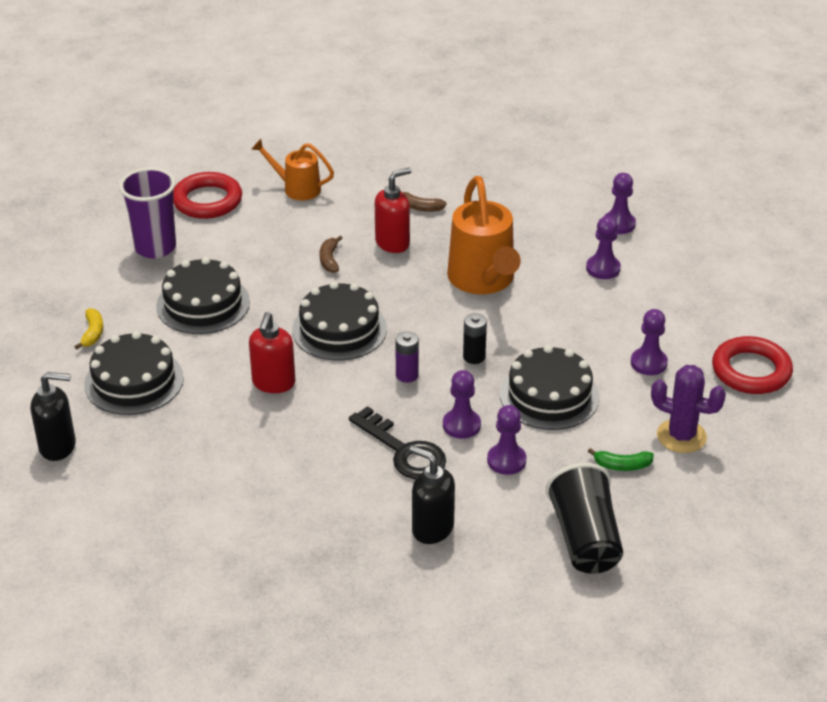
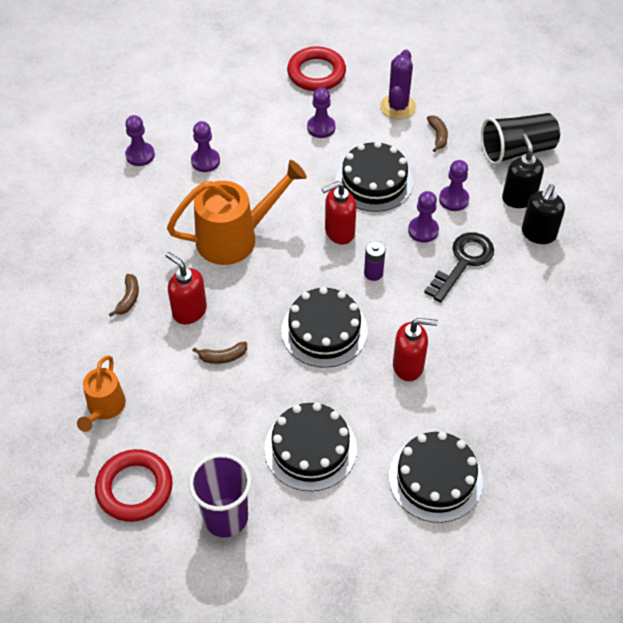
camera: 100 degrees left, 15 degrees up
black soap dispenser [31,372,76,461] -> black soap dispenser moved to [502,134,544,208]
yellow banana [74,308,103,349] -> none
black battery [463,313,487,364] -> red soap dispenser [322,181,356,244]
green banana [588,448,654,471] -> brown banana [427,115,448,152]

